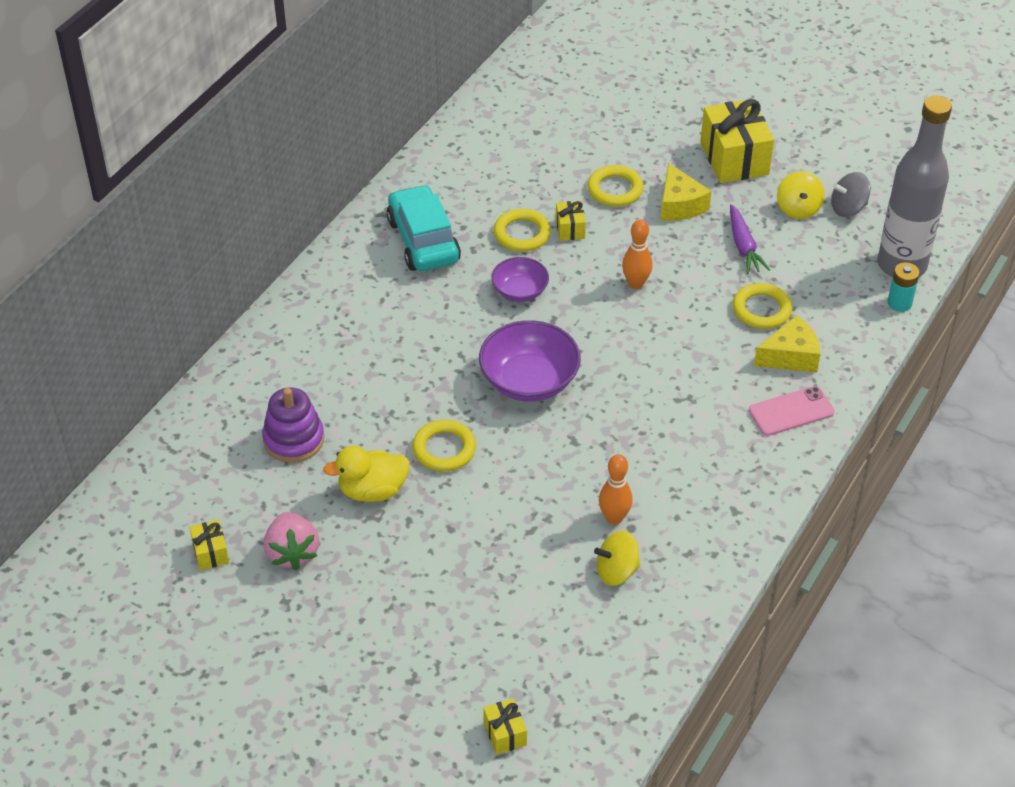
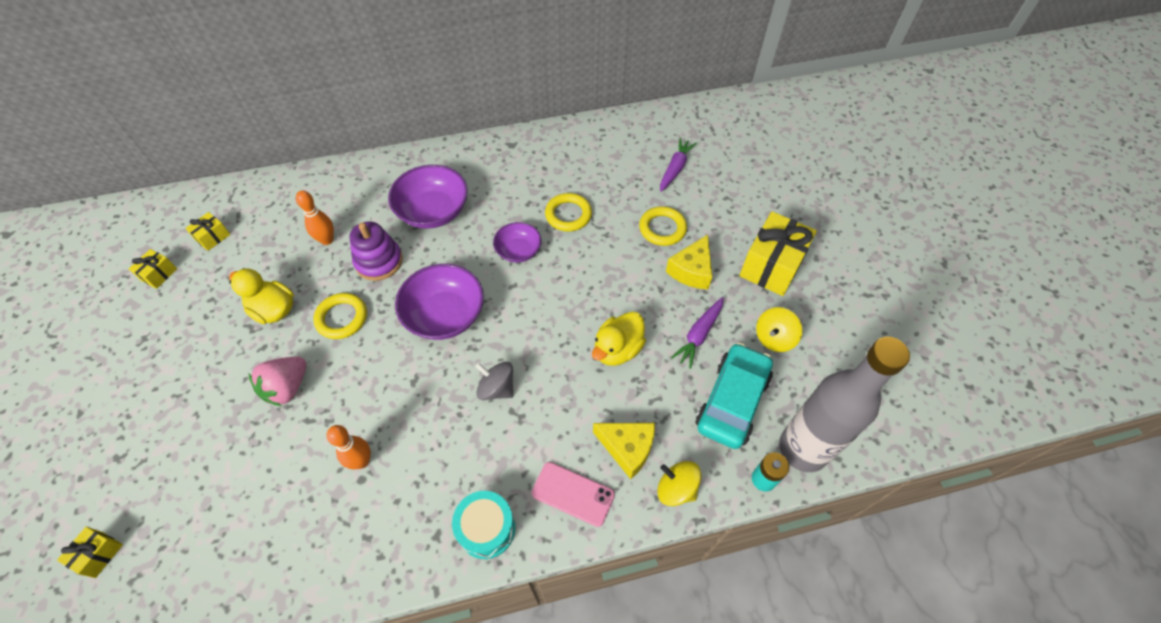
camera: 45 degrees right, 10 degrees up
purple stacking toy [262,387,324,463] -> purple stacking toy moved to [350,221,403,281]
pink strawberry [264,512,319,570] -> pink strawberry moved to [249,356,307,406]
turquoise car [386,184,461,271] -> turquoise car moved to [696,342,773,449]
yellow gift [556,201,586,241] -> yellow gift moved to [185,212,230,251]
yellow spinning top [594,531,640,586] -> yellow spinning top moved to [657,461,701,506]
orange bowling pin [622,219,653,289] -> orange bowling pin moved to [296,190,334,245]
yellow ring [733,283,792,329] -> none
grey spinning top [831,172,871,217] -> grey spinning top moved to [475,362,514,400]
none -> purple bowl [388,165,468,229]
none -> turquoise drum [452,491,516,559]
none -> yellow duck [592,311,646,366]
none -> purple carrot [660,138,697,192]

